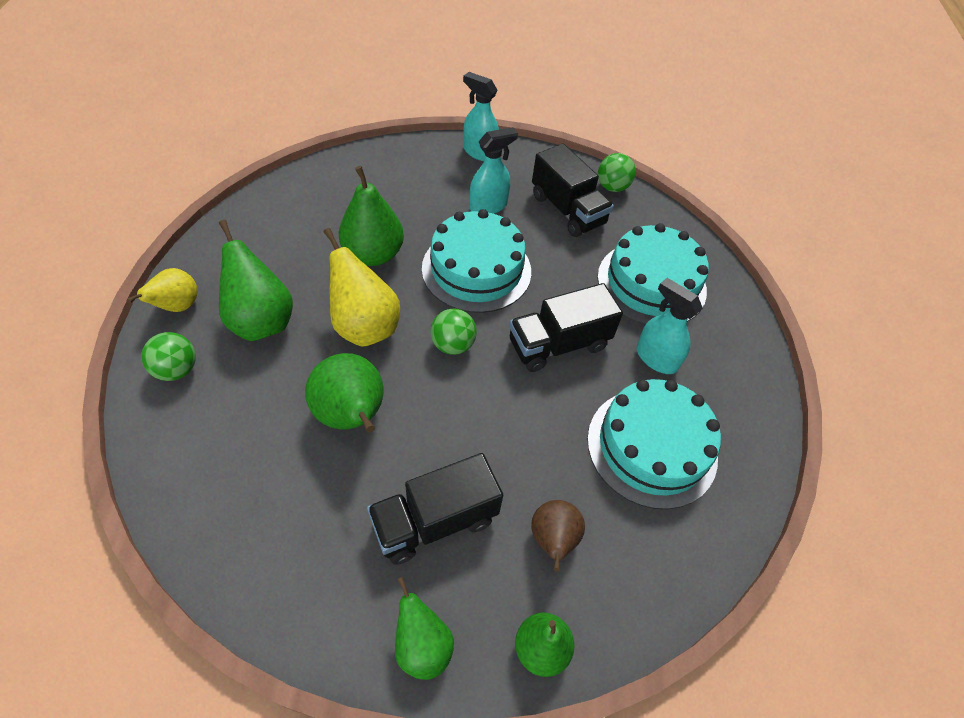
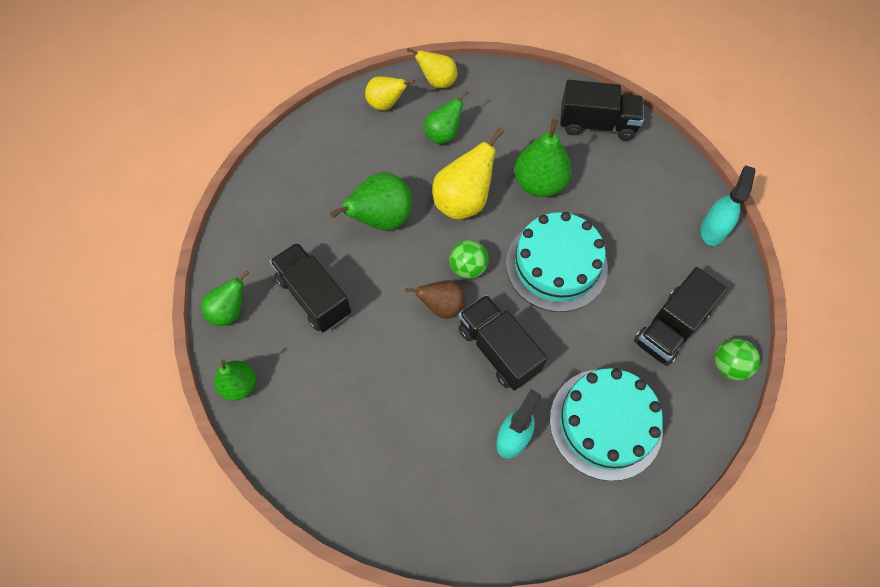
camera: 80 degrees right, 10 degrees up
green ball [141,332,196,381] -> yellow pear [365,76,415,111]
green pear [219,220,293,341] -> green pear [424,90,469,144], size x0.64
turquoise spray bottle [470,127,518,214] -> none
brown pear [531,500,585,571] -> brown pear moved to [406,280,466,319]
turquoise cake [587,379,721,509] -> none
none -> black truck [560,80,644,141]

